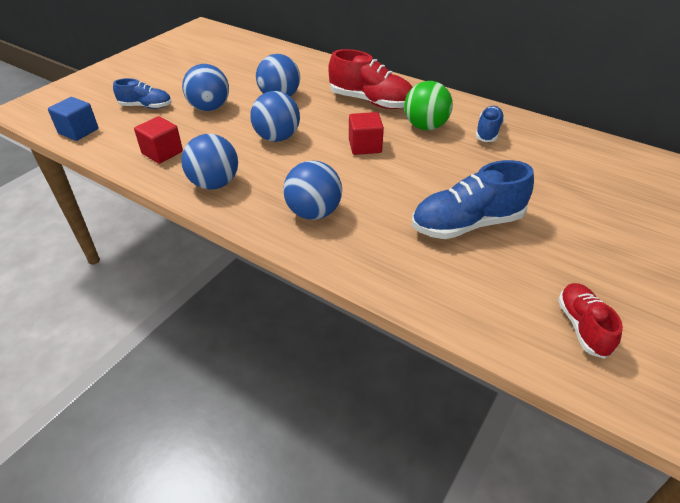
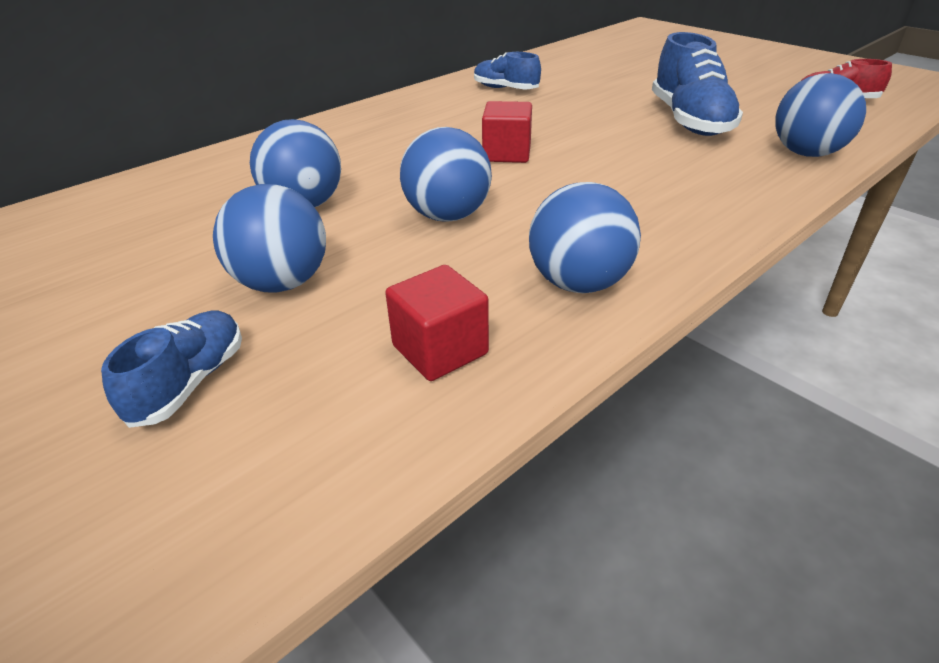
camera: 75 degrees left, 5 degrees down
blue cube [48,97,98,141] -> none
blue ball [283,161,342,220] -> blue ball moved to [775,73,866,157]
red shoe [328,49,413,109] -> none
green ball [404,81,453,130] -> none

